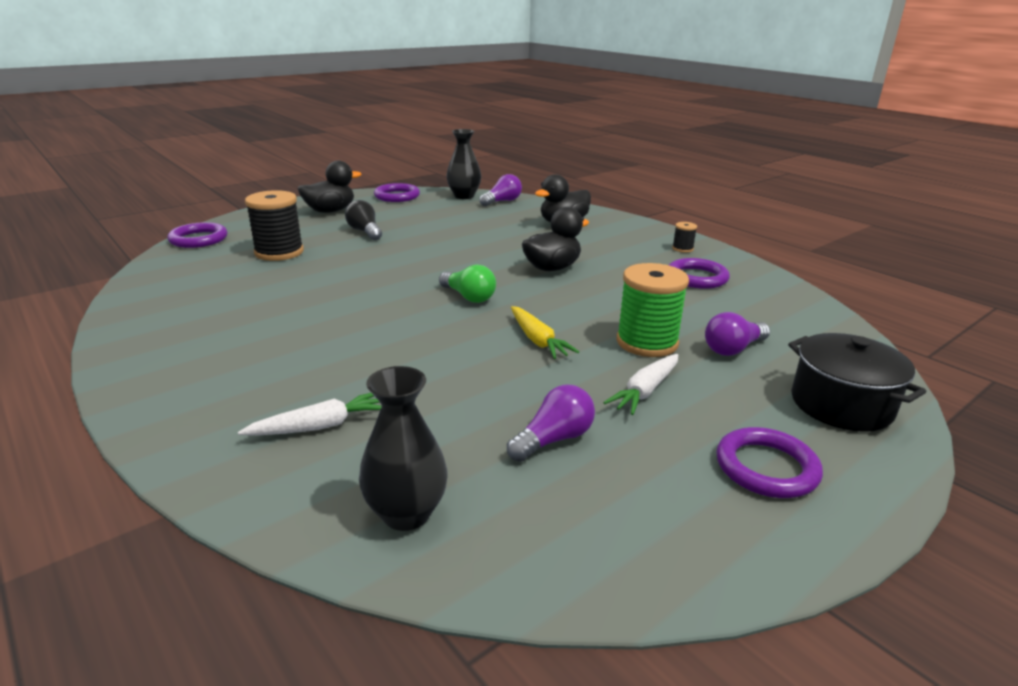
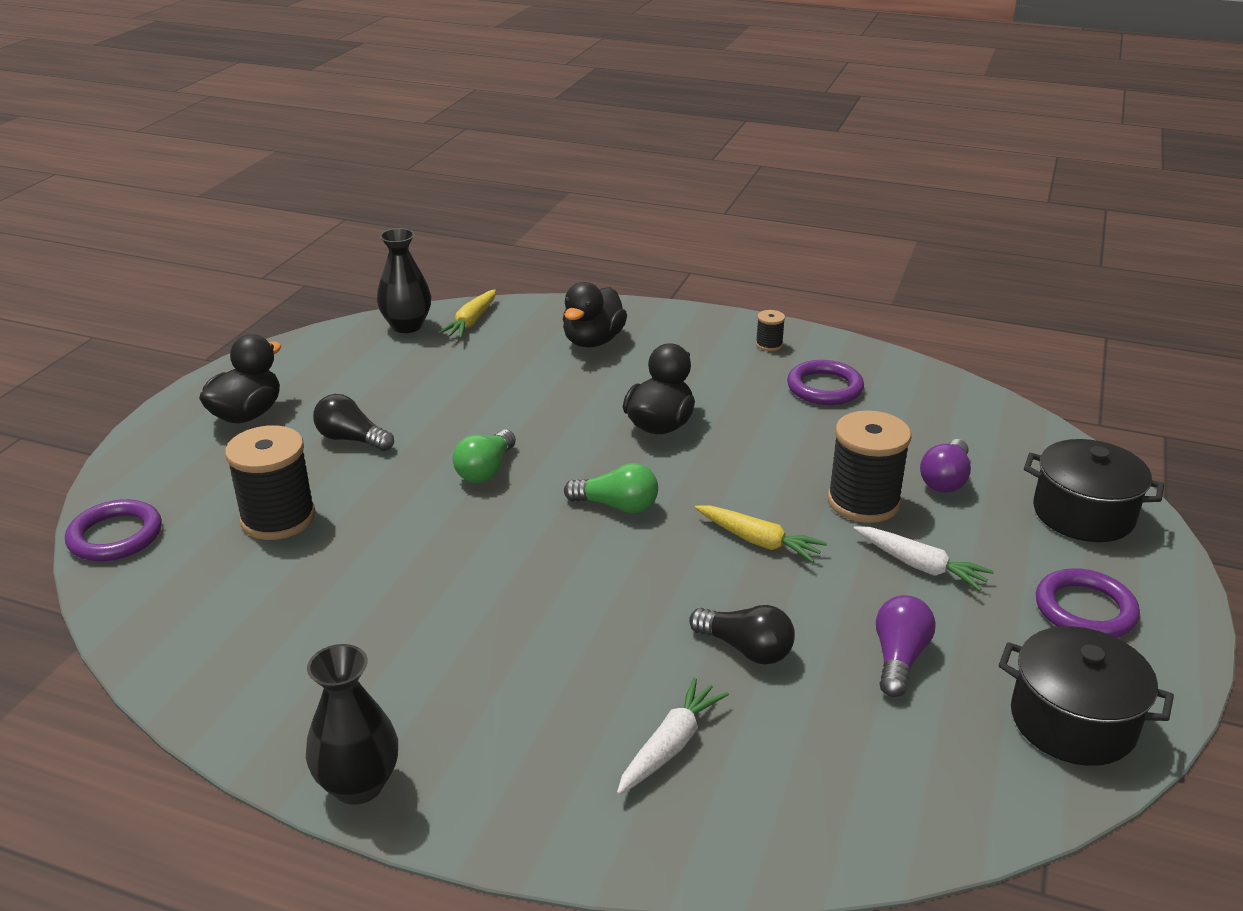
camera: 30 degrees left, 5 degrees up
black vase [359,366,448,531] -> black vase moved to [306,644,398,805]
purple ring [374,183,420,202] -> none
purple light bulb [479,174,522,206] -> yellow carrot [437,289,496,338]
white carrot [603,354,678,415] -> white carrot turned 60 degrees counterclockwise [853,526,994,591]
green spool [617,263,689,357] -> black spool [828,410,911,523]
none -> green light bulb [453,430,516,483]
none -> black light bulb [689,605,795,665]
none -> black pot [999,626,1174,766]

